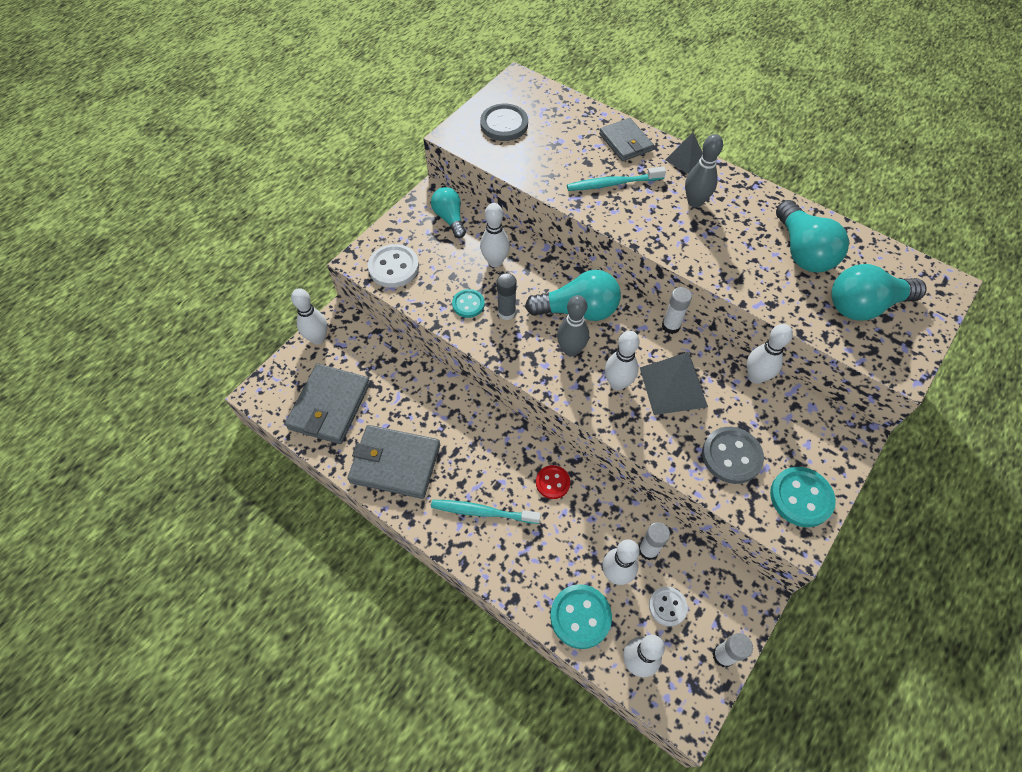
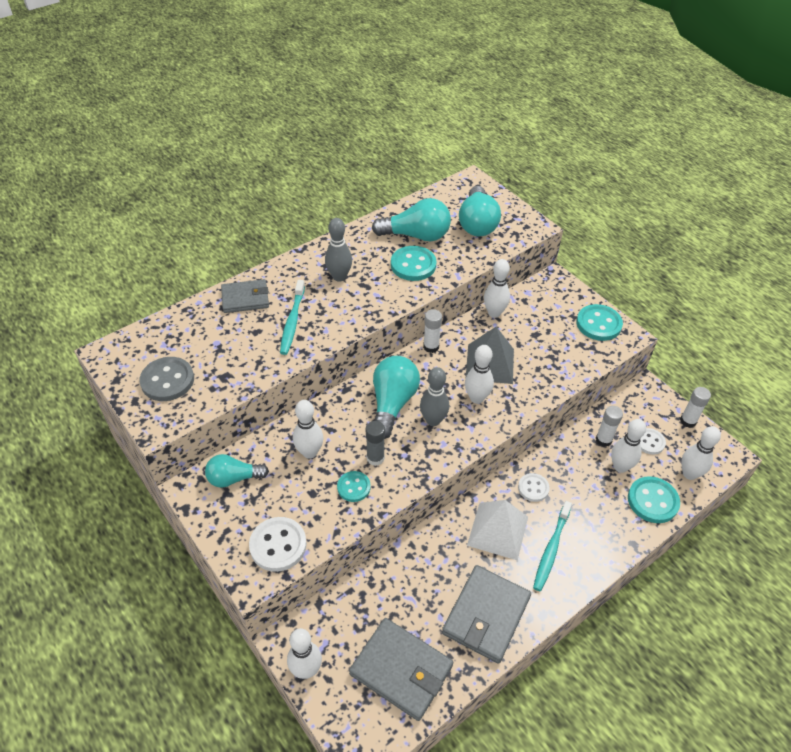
camera: 75 degrees left, 10 degrees down
red button [536,465,570,499] -> white button [518,473,550,502]
grey pyramid [665,133,703,174] -> none
grey button [702,427,764,484] -> none
none -> turquoise button [391,246,436,281]
none -> white pyramid [467,500,528,561]

